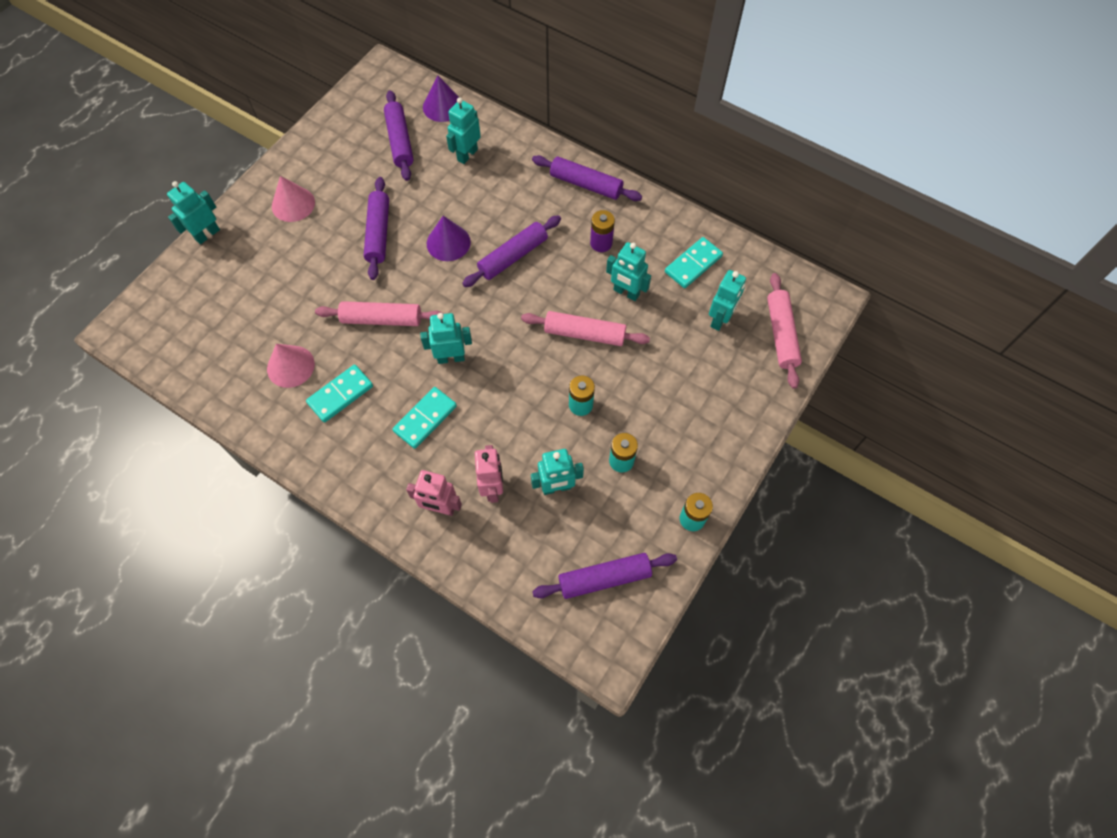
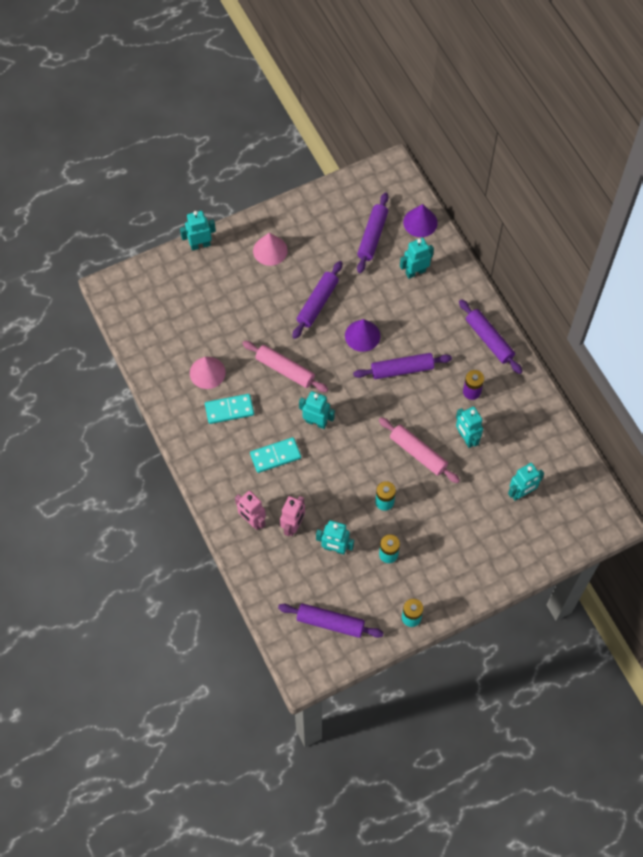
camera: 30 degrees right, 0 degrees up
turquoise domino [665,237,723,288] -> none
pink rolling pin [767,273,802,389] -> none

